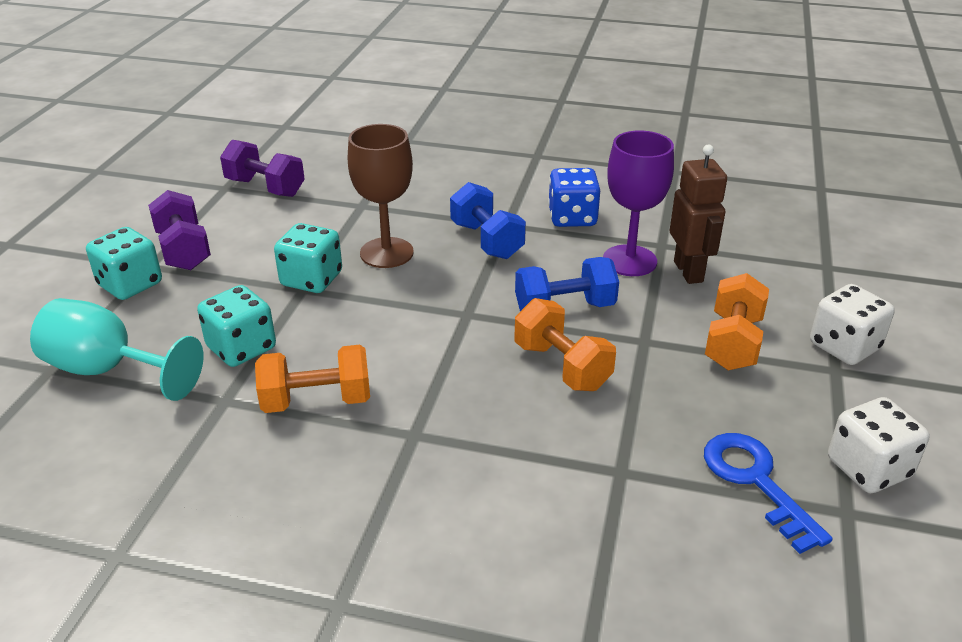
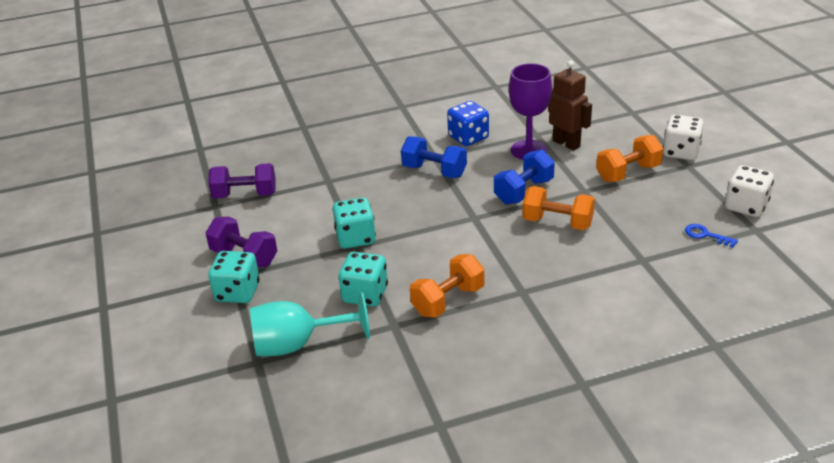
camera: 30 degrees left, 0 degrees up
brown goblet [348,124,414,268] -> none
blue key [704,433,833,554] -> blue key [685,224,738,247], size x0.56
orange dumbbell [705,273,769,370] -> orange dumbbell turned 75 degrees clockwise [596,135,664,182]

